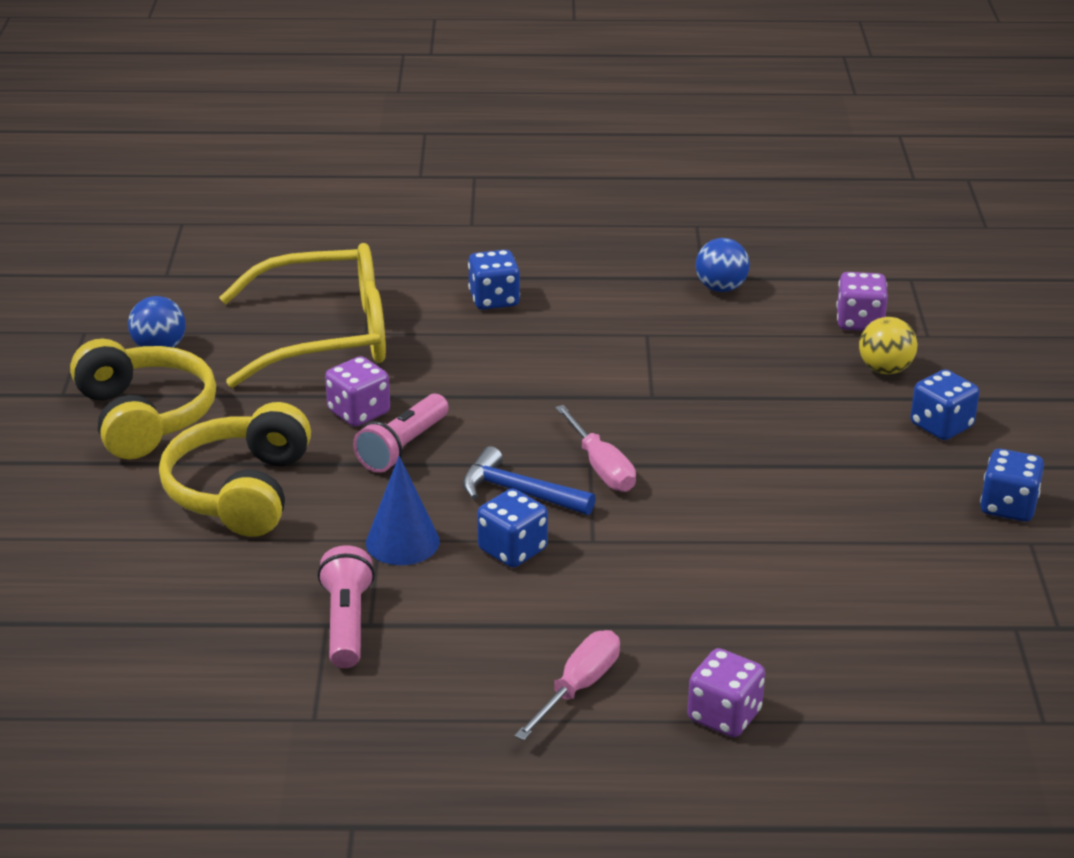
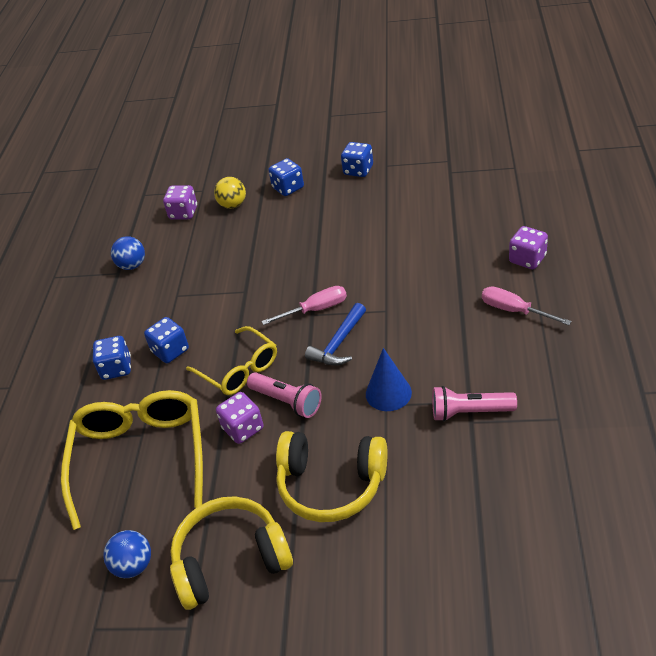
camera: 80 degrees left, 10 degrees up
blue dice [477,488,548,567] -> blue dice moved to [144,317,189,363]
none -> yellow glasses [186,326,277,395]

